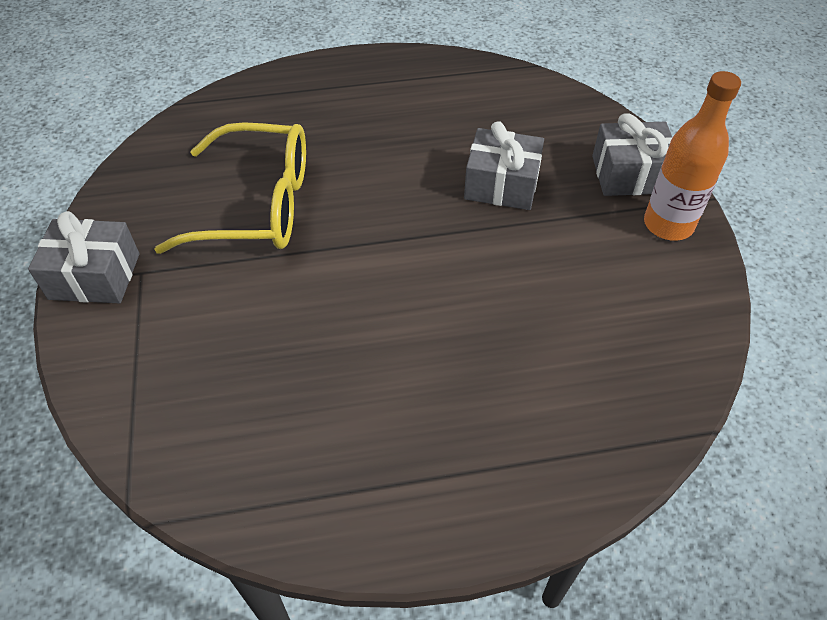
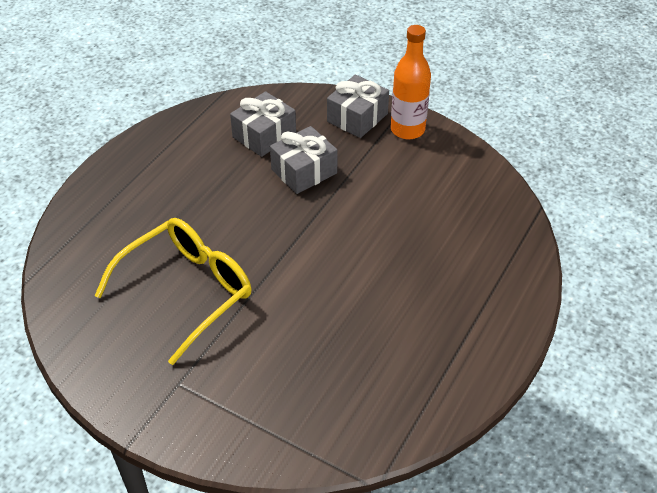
camera: 50 degrees left, 5 degrees down
grey gift [28,211,139,303] -> grey gift moved to [230,91,296,157]

